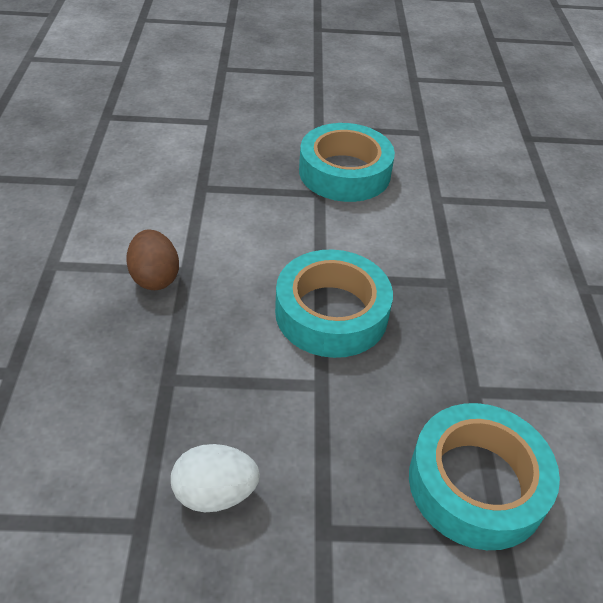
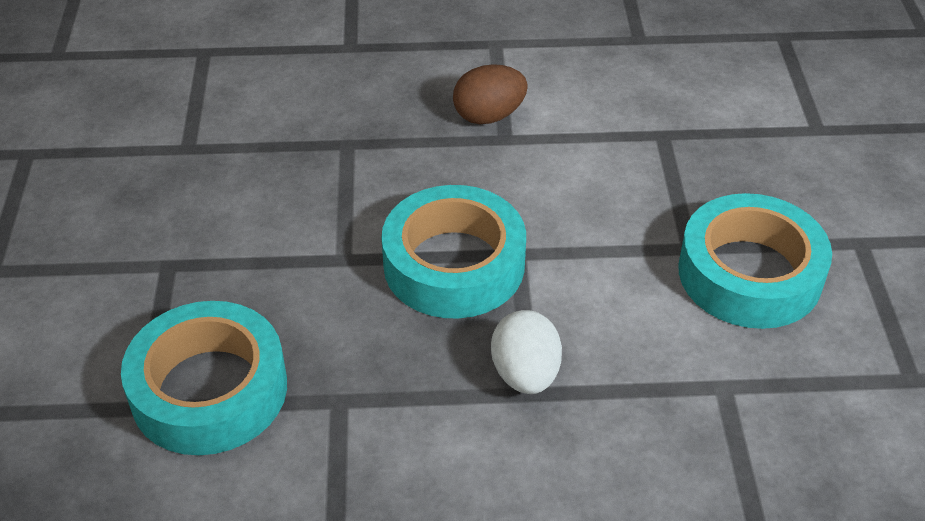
camera: 90 degrees right, 0 degrees up
white egg [171,444,260,512] -> white egg moved to [491,310,562,394]

